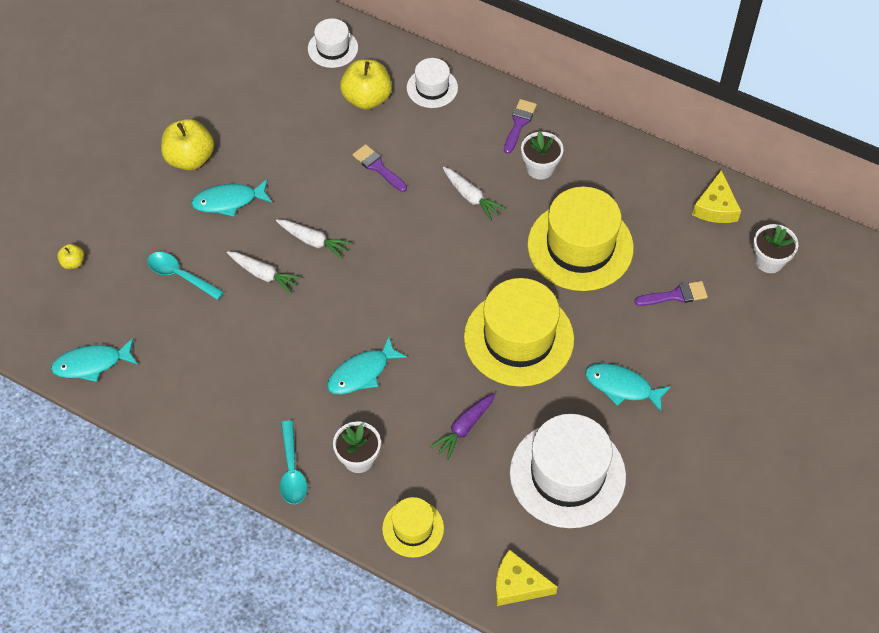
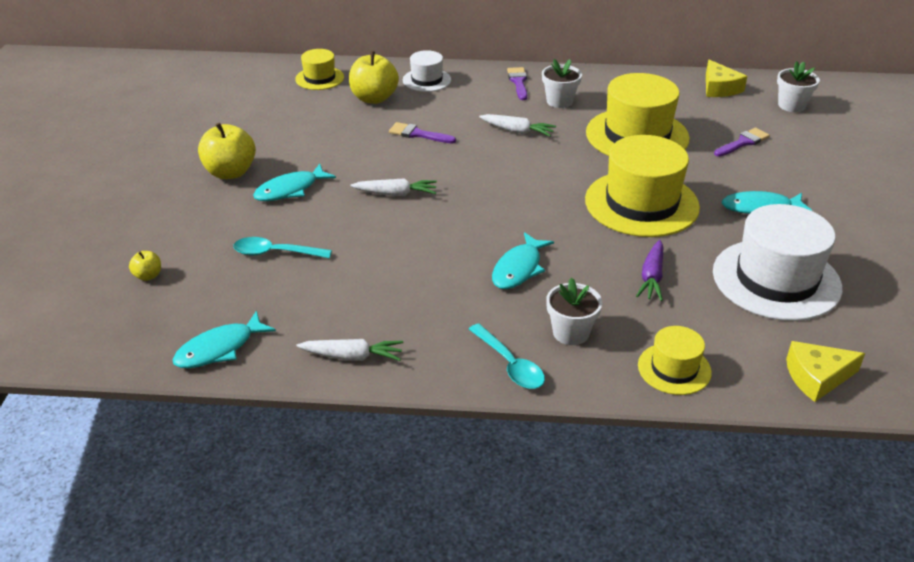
camera: 25 degrees left, 20 degrees down
white carrot [227,251,302,294] -> white carrot moved to [296,339,403,361]
white hat [308,18,358,68] -> yellow hat [295,49,344,90]

